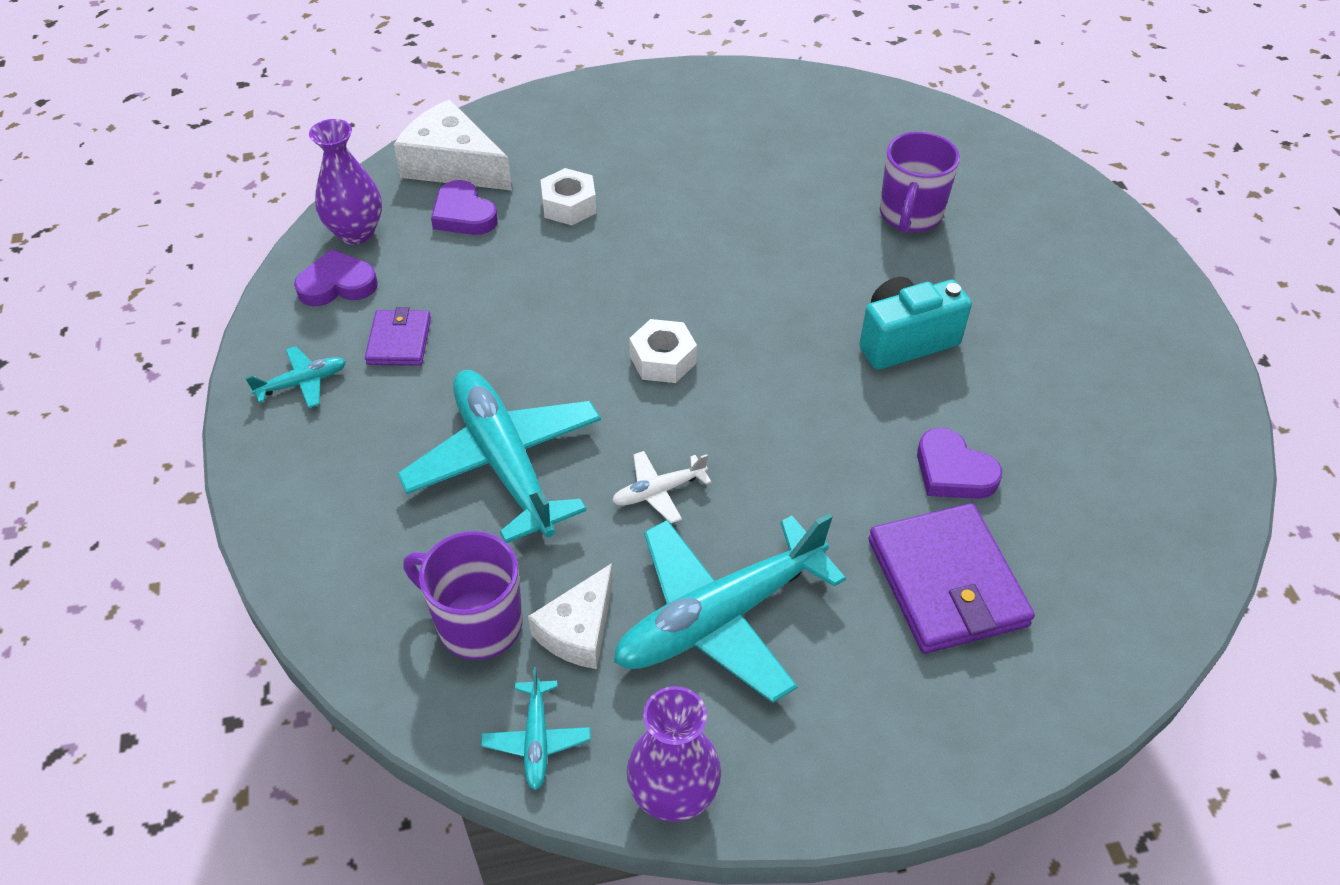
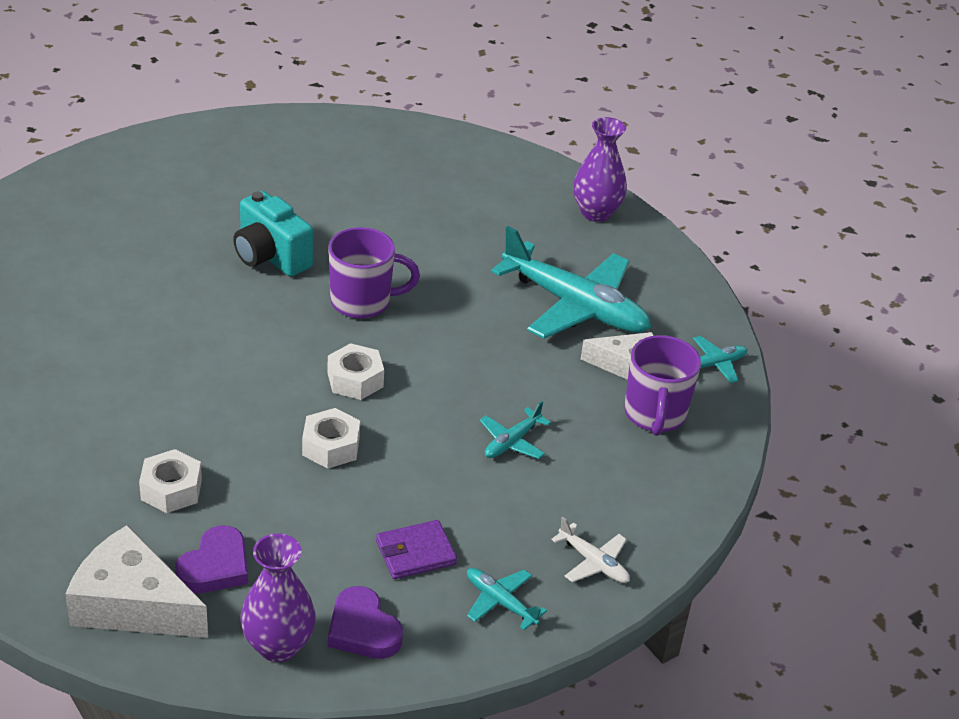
camera: 115 degrees left, 10 degrees down
white cheese [394,99,512,191] -> white cheese turned 105 degrees clockwise [65,525,208,638]
turquoise plane [397,370,601,543] -> turquoise plane [480,401,551,459], size x0.44
white plane [612,451,711,524] -> white plane moved to [551,516,630,583]
purple vase [627,686,721,822] -> purple vase moved to [573,117,627,222]
purple wallet [868,503,1035,654] -> none
purple mug [880,132,960,233] -> purple mug moved to [328,227,420,319]
purple heart [917,428,1002,499] -> none
none -> white nut [302,408,360,469]

